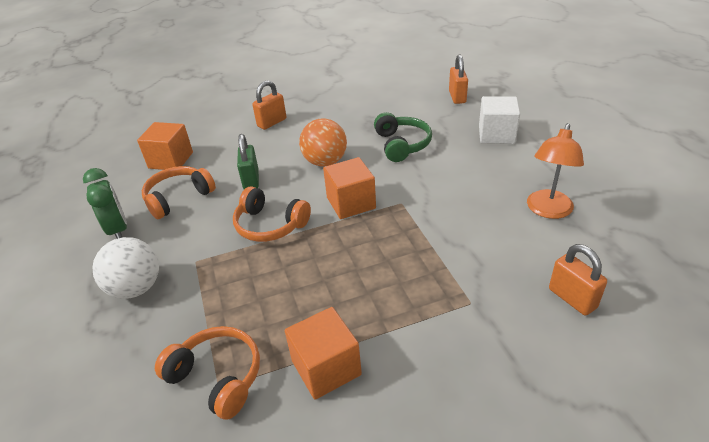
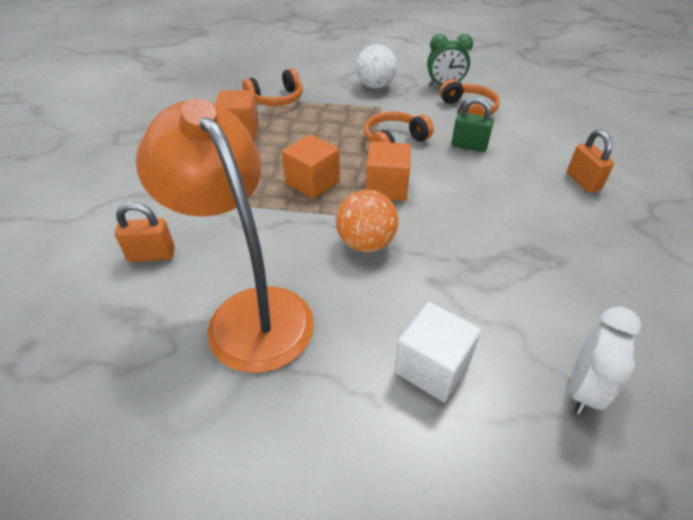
camera: 115 degrees right, 5 degrees up
orange cube [137,122,193,170] -> orange cube moved to [282,134,340,199]
orange ball [299,119,347,166] -> orange ball moved to [336,190,399,253]
green headphones [374,112,432,162] -> none
orange padlock [449,55,468,104] -> white clock [569,307,641,415]
orange lamp [527,123,584,219] -> orange lamp [136,98,314,373], size x1.78

